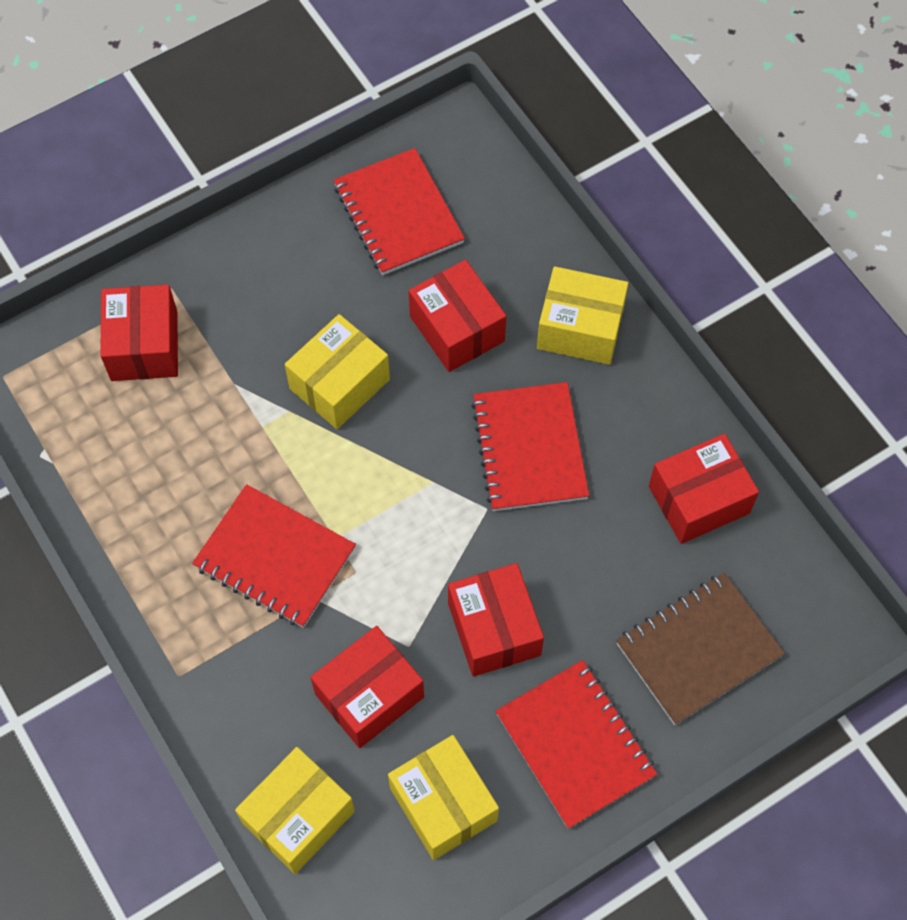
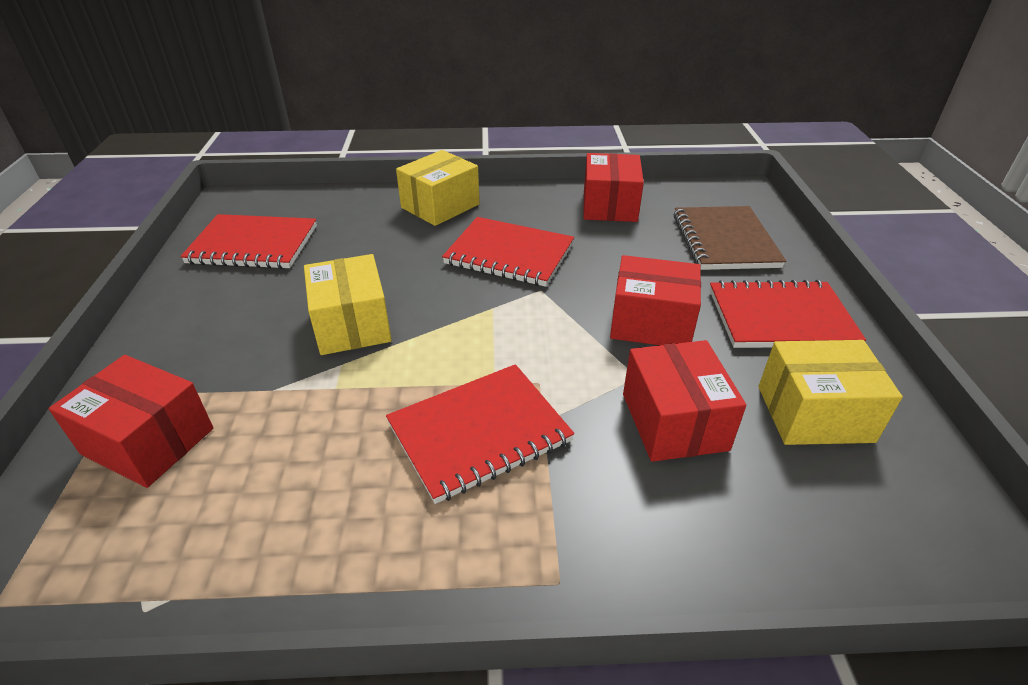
camera: 60 degrees left, 25 degrees down
yellow box [235,747,355,874] -> none
red box [409,260,506,372] -> none

